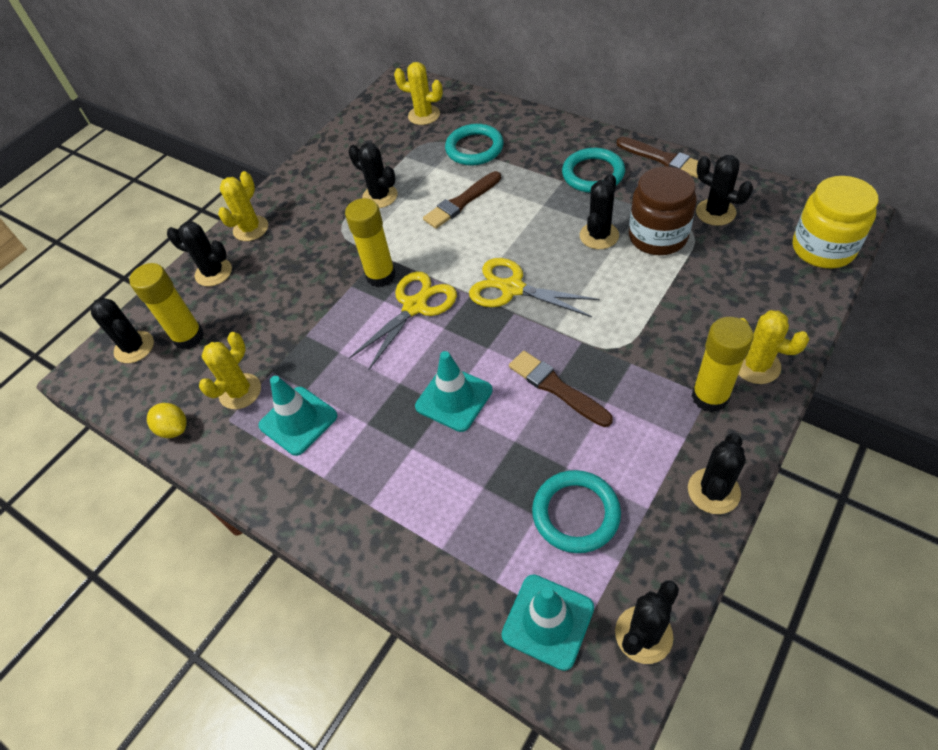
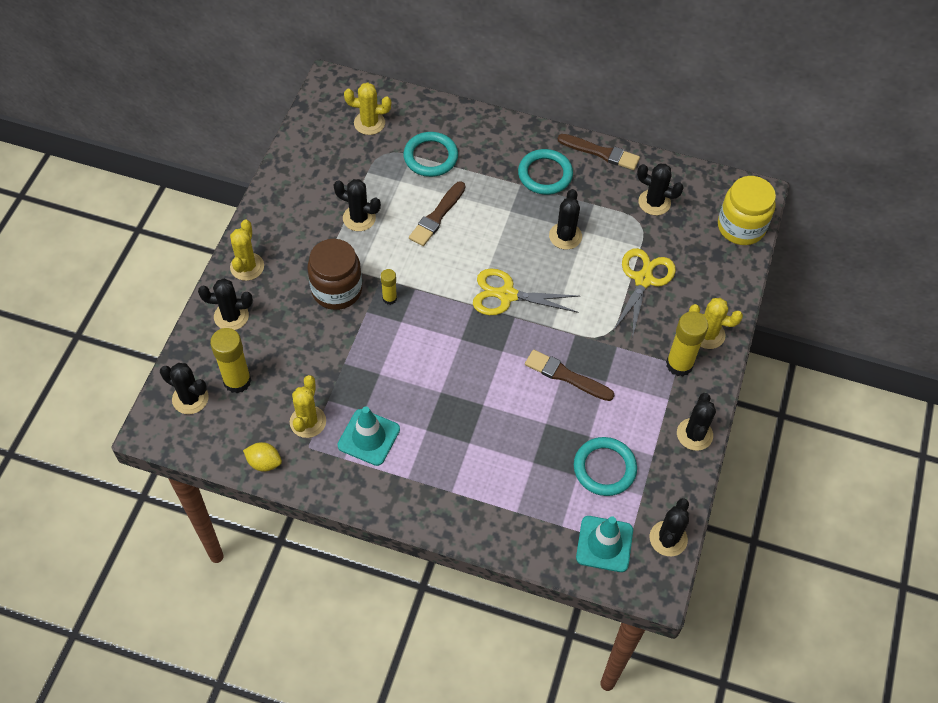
camera: 25 degrees left, 5 degrees up
yellow glue stick [345,198,396,287] -> yellow glue stick [381,269,397,305], size x0.55
yellow scissors [349,271,457,371] -> yellow scissors moved to [613,248,676,338]
turquoise traffic cone [415,351,493,432] -> none
brown jar [629,166,697,255] -> brown jar moved to [308,239,362,310]

